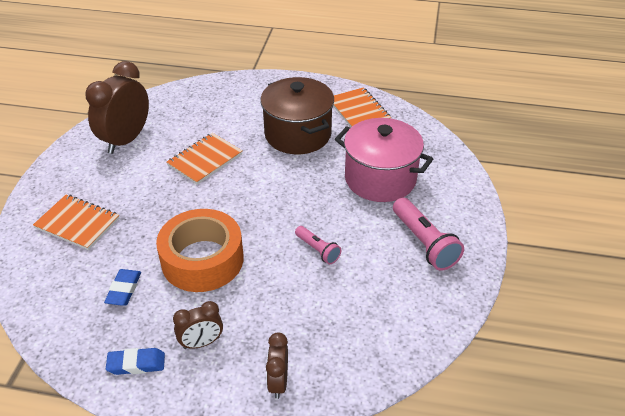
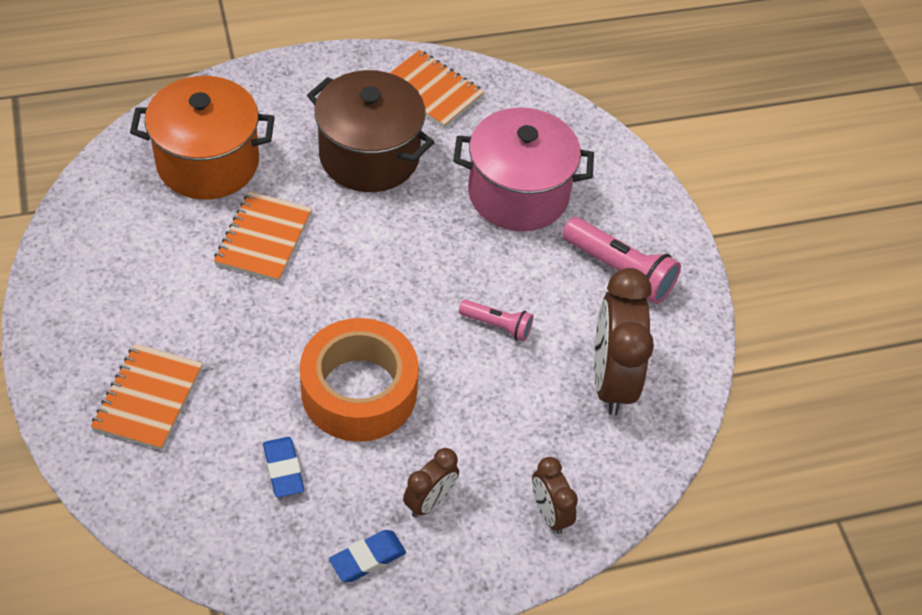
camera: 30 degrees left, 10 degrees up
orange notebook [33,194,119,250] -> orange notebook turned 75 degrees counterclockwise [91,344,203,450]
brown clock [86,61,149,154] -> brown clock moved to [594,268,654,415]
none -> orange pot [130,76,275,200]

